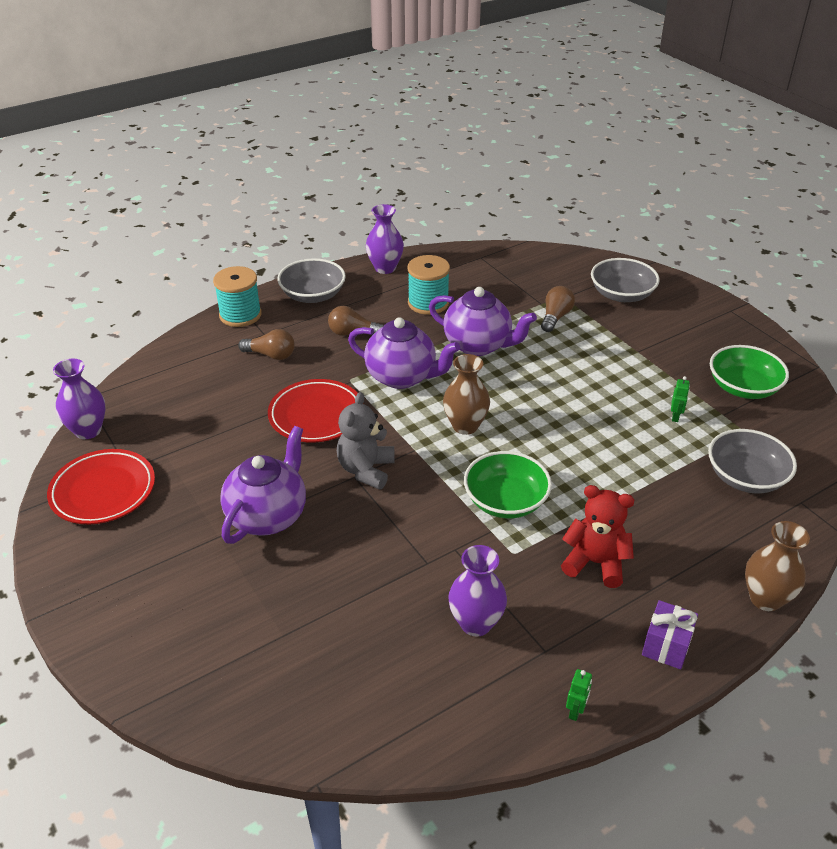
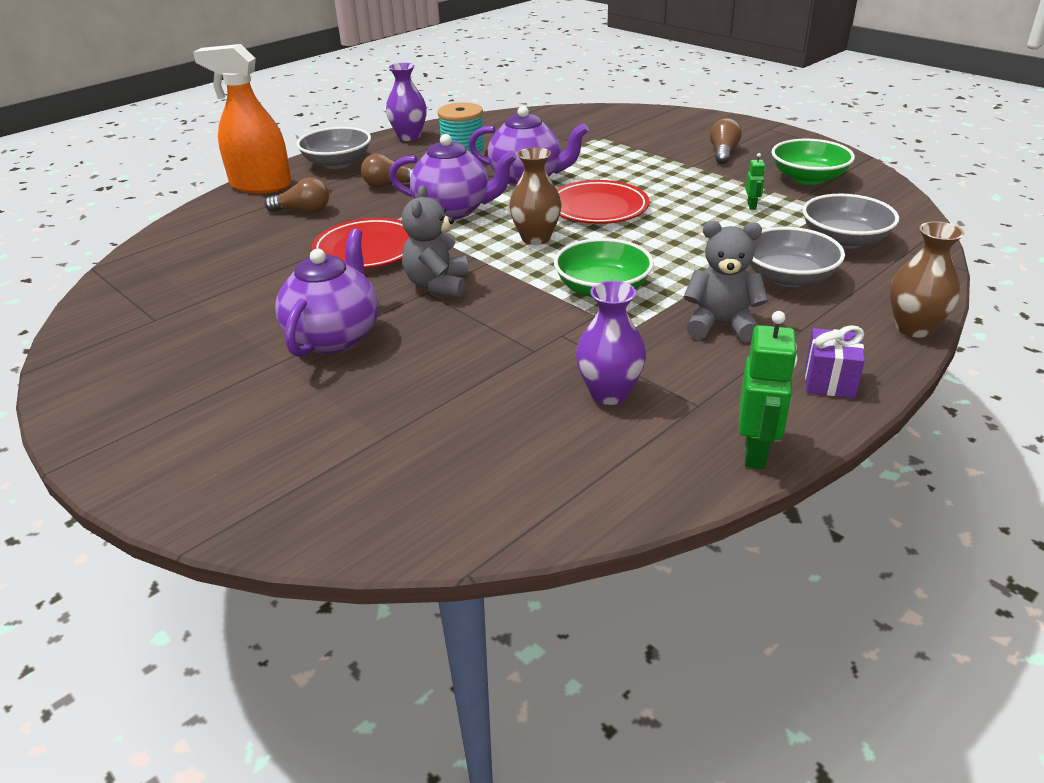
camera: 10 degrees left, 5 degrees down
red plate [47,449,155,524] -> red plate moved to [557,180,649,224]
purple vase [53,359,106,439] -> none
turquoise spool [213,266,262,327] -> orange spray bottle [193,44,291,193]
brown light bulb [541,286,575,332] -> brown light bulb moved to [710,118,741,164]
red teddy bear [561,485,634,588] -> grey teddy bear [683,221,769,342]
green robot [566,669,592,721] -> green robot [739,311,798,469], size x1.95
grey bowl [591,258,660,302] -> grey bowl moved to [750,227,845,287]

